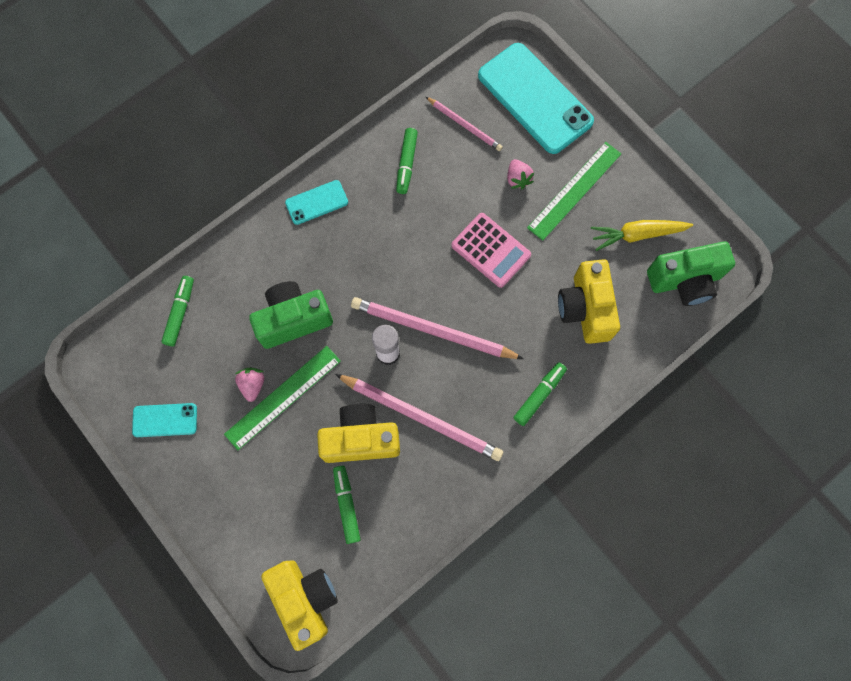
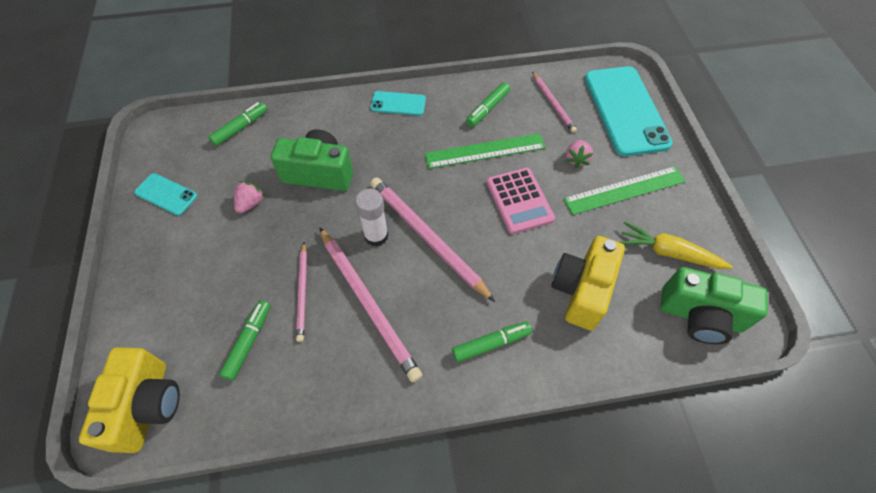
camera: 30 degrees right, 15 degrees down
green ruler [224,346,341,450] -> green ruler moved to [424,133,546,169]
yellow camera [317,404,400,463] -> pink pencil [296,242,307,342]

